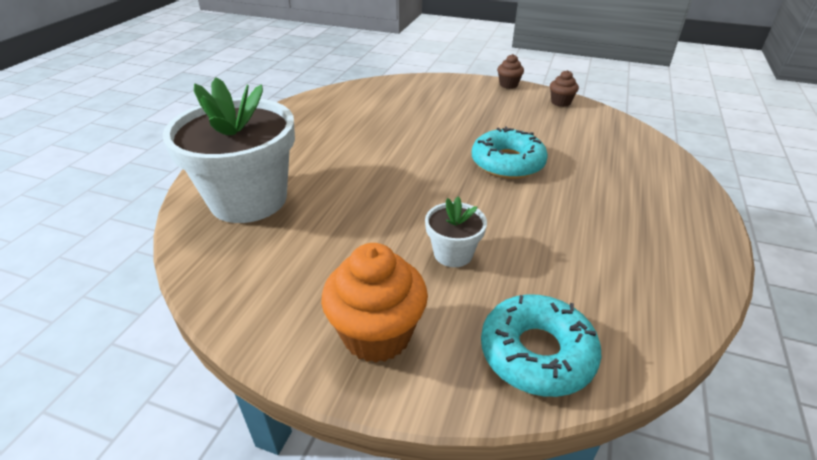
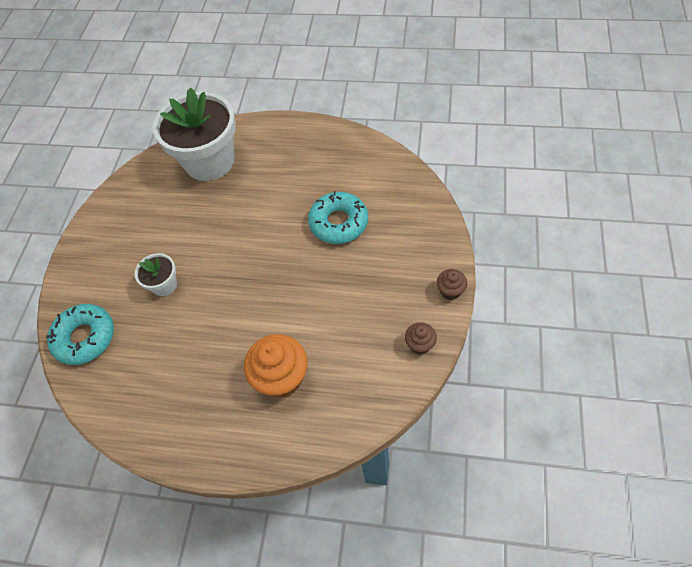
camera: 85 degrees right, 20 degrees up
orange cupcake [321,243,428,363] -> orange cupcake moved to [244,334,308,398]
turquoise donut [472,127,548,179] -> turquoise donut moved to [308,191,368,244]

